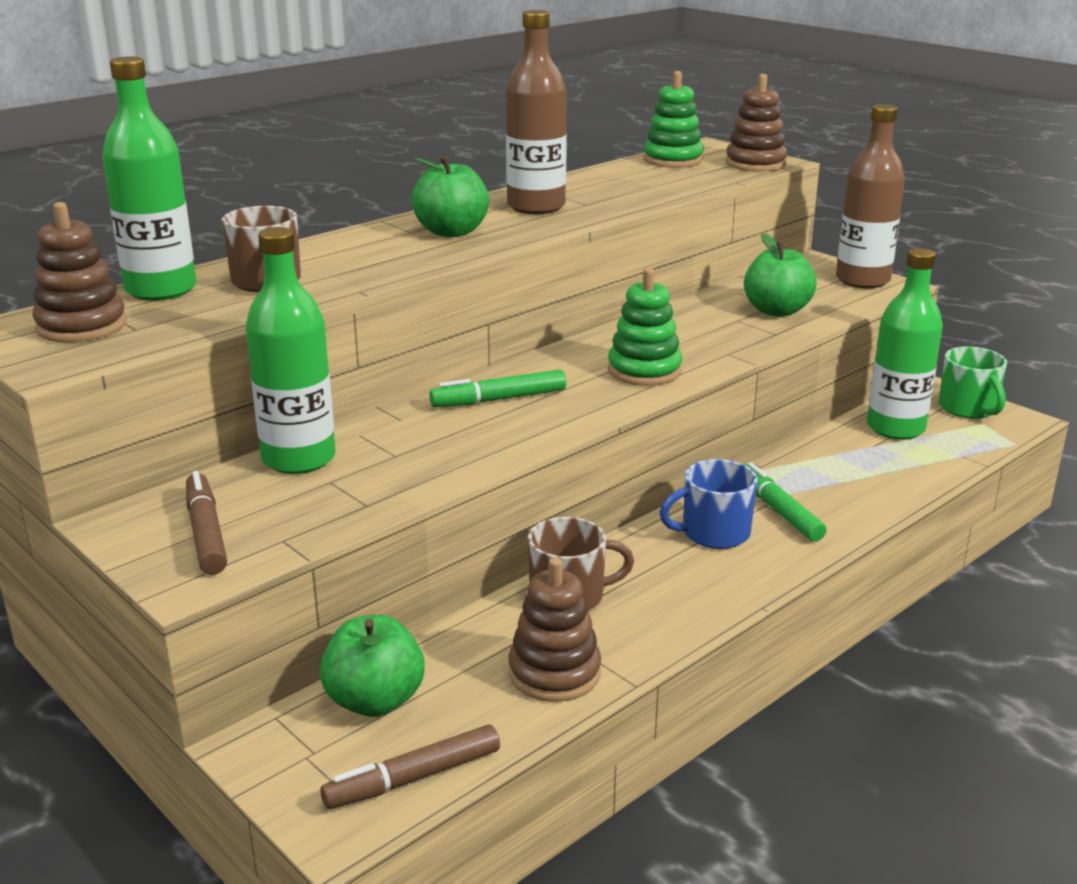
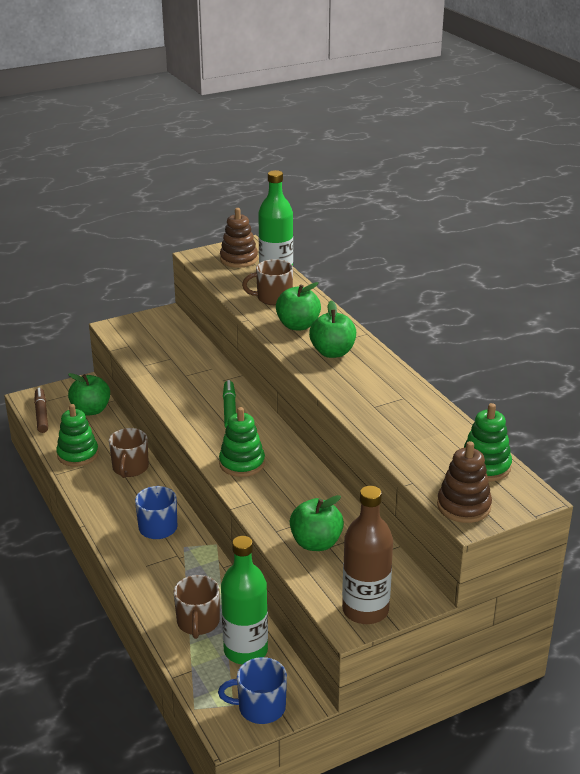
camera: 105 degrees right, 5 degrees up
brown marker [186,471,227,575] -> none
green bottle [245,227,336,474] -> none
brown bottle [506,10,567,214] -> none
brown stacking toy [508,557,601,702] -> green stacking toy [56,404,99,466]
green marker [744,462,827,542] -> none
green mug [939,346,1007,419] -> blue mug [218,657,287,724]
none -> brown mug [174,575,220,639]
none -> green apple [276,282,321,330]

